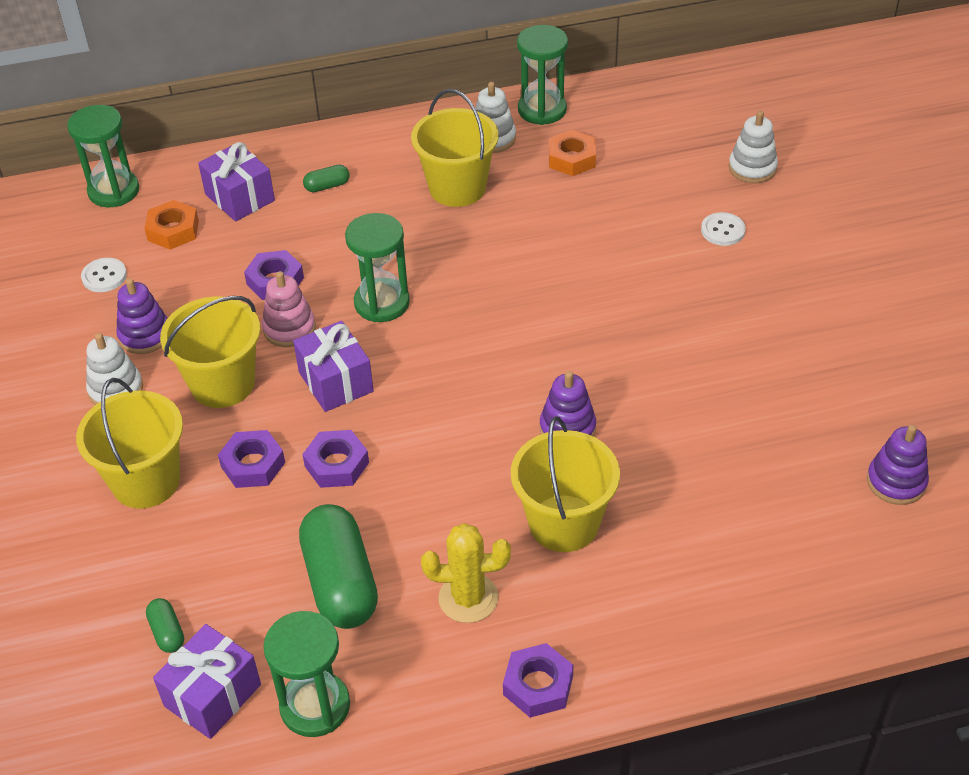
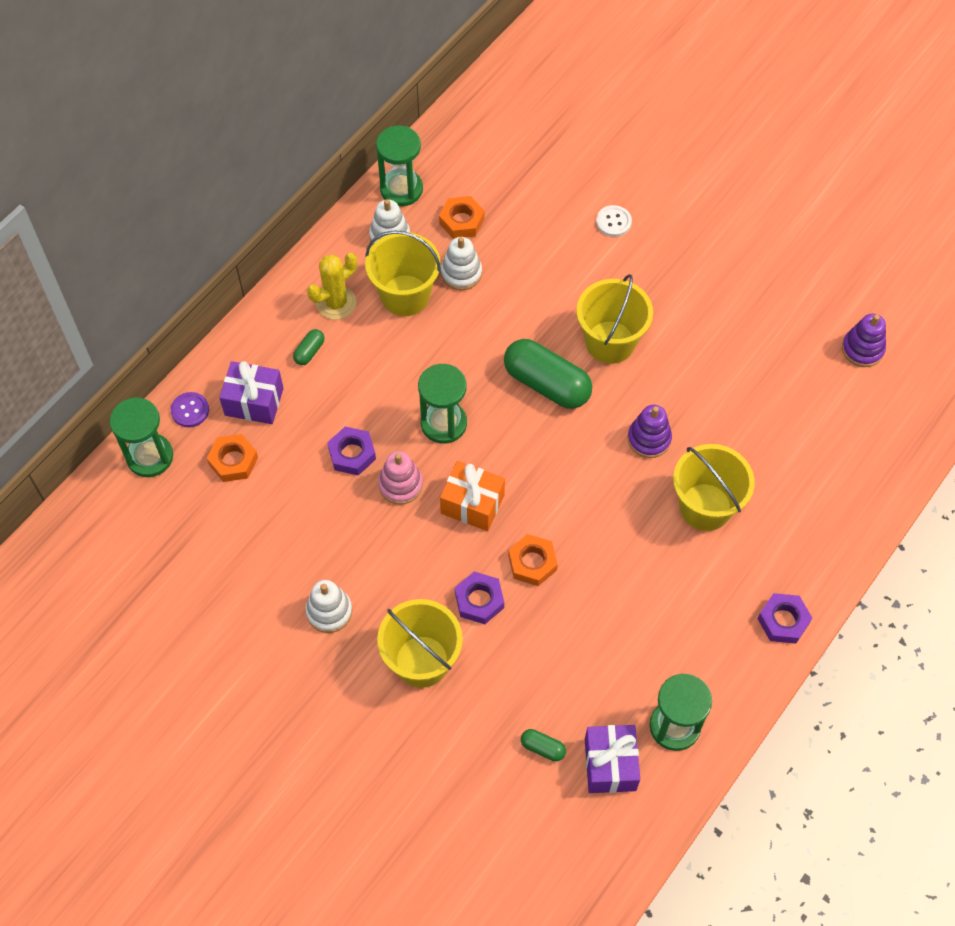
camera: 40 degrees left, 15 degrees up
white button [81,258,127,292] -> none
purple stacking toy [116,278,168,354] -> none
yellow bucket [160,296,260,408] -> yellow bucket moved to [576,274,653,364]
purple gift [293,321,374,412] -> orange gift [440,461,505,531]
green capsule [299,504,378,629] -> green capsule moved to [504,339,592,409]
purple nut [302,430,369,488] -> orange nut [508,534,558,586]
yellow cactus [421,523,511,623] -> yellow cactus moved to [307,253,357,320]
white stacking toy [729,111,778,183] -> white stacking toy moved to [441,237,482,290]
none -> purple button [171,392,209,427]

